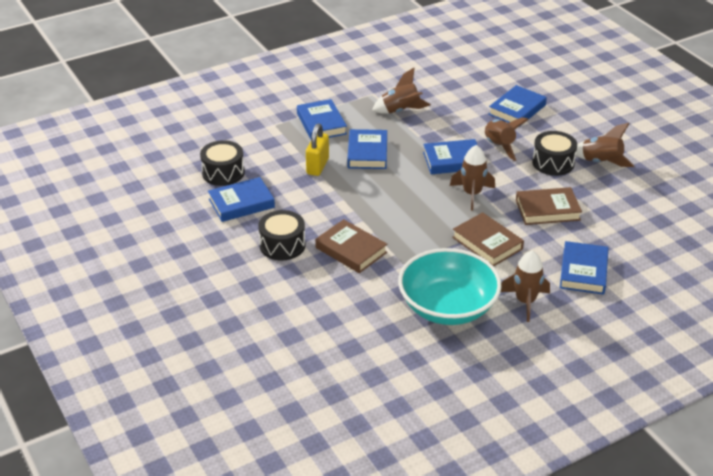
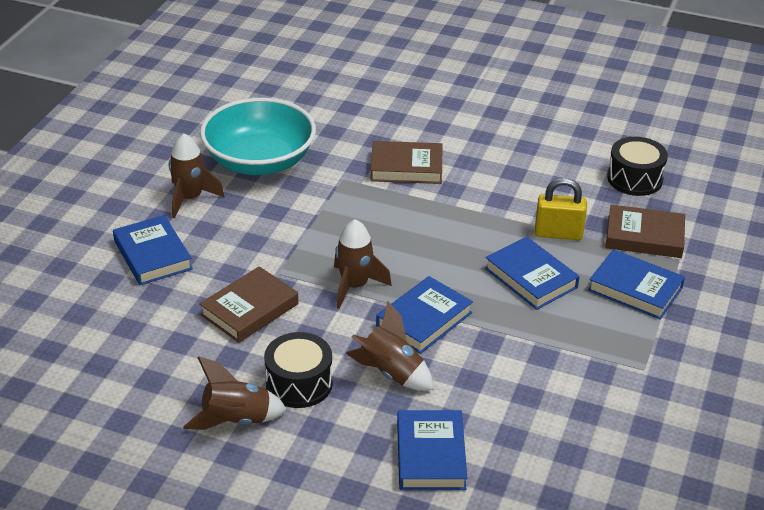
camera: 140 degrees right, 0 degrees up
blue book [208,177,275,222] -> none
black drum [258,210,306,261] -> none
yellow padlock [306,123,329,176] -> yellow padlock turned 60 degrees counterclockwise [535,178,587,240]
brown rocket [372,68,431,113] -> none
brown book [452,212,524,266] -> brown book moved to [605,204,685,258]

